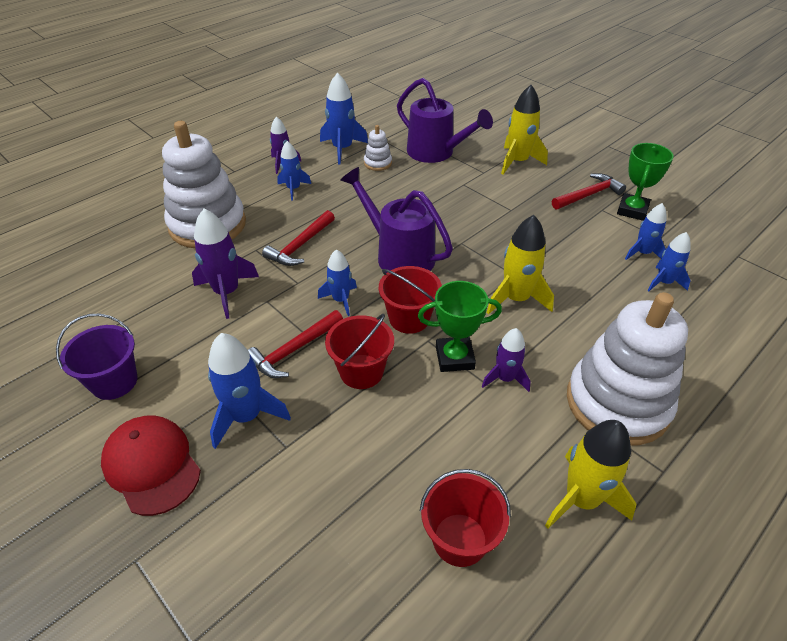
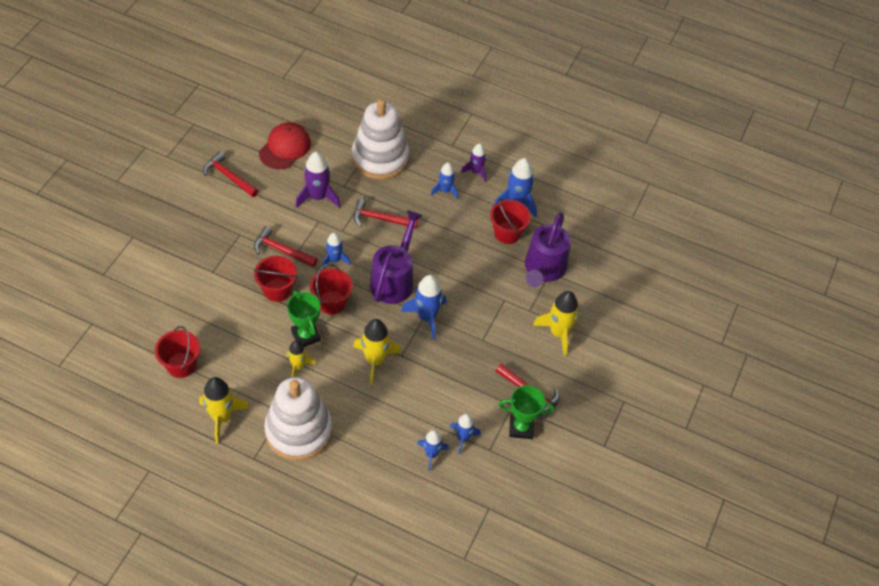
camera: 65 degrees right, 10 degrees up
purple bucket [56,314,138,400] -> red hammer [203,151,259,197]
red cap [101,415,201,516] -> red cap moved to [259,122,311,170]
blue rocket [208,333,291,449] -> blue rocket moved to [401,275,446,340]
white stacking toy [364,125,392,171] -> red bucket [490,198,531,244]
purple rocket [482,328,531,392] -> yellow rocket [286,341,316,378]

